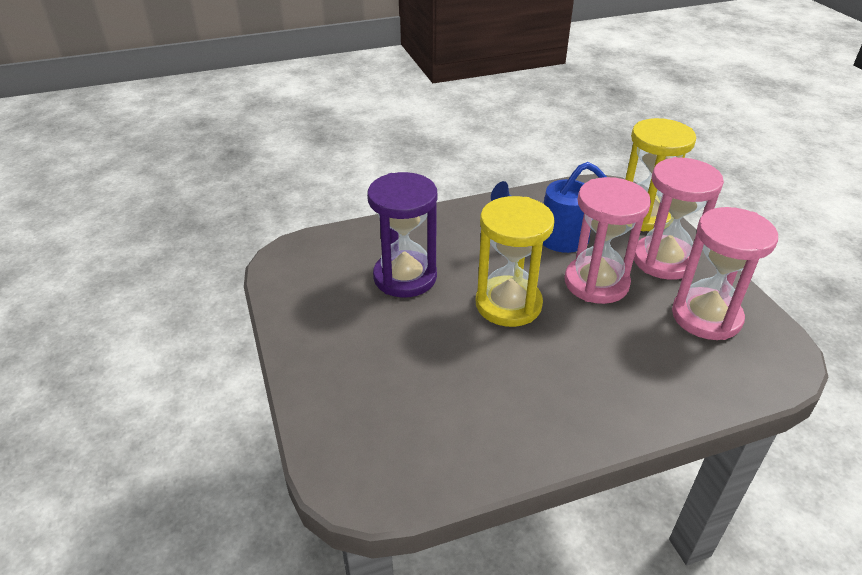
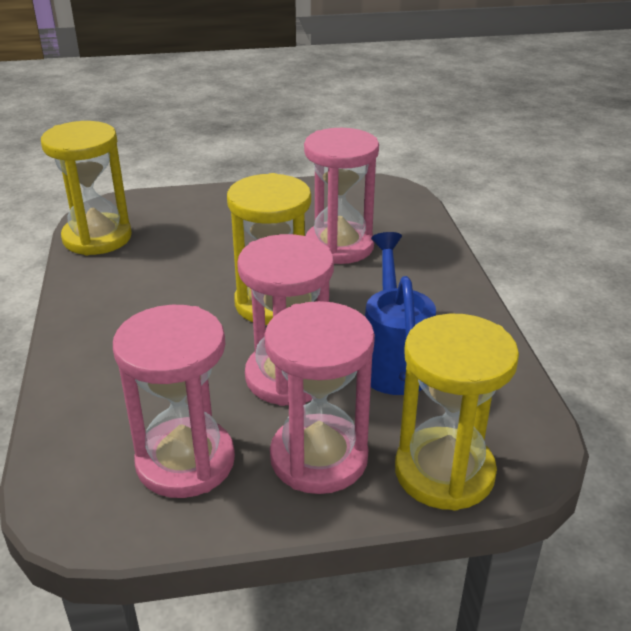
camera: 100 degrees right, 5 degrees down
purple hourglass [367,172,437,297] -> pink hourglass [304,128,379,264]
none -> yellow hourglass [41,121,132,255]

